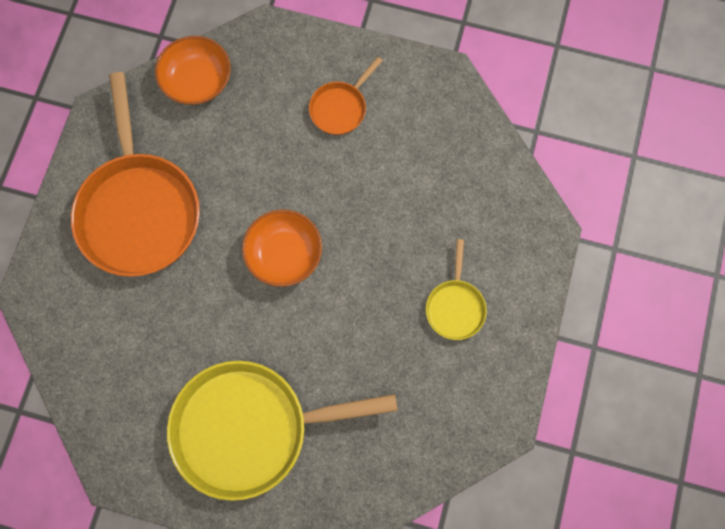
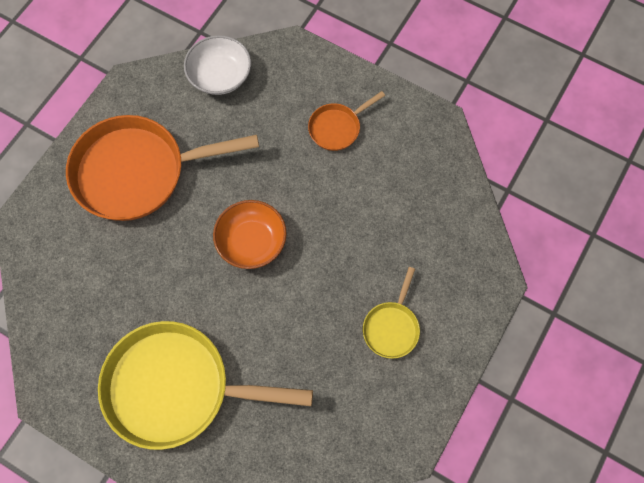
camera: 15 degrees right, 5 degrees down
orange pan [71,72,200,277] -> orange pan turned 75 degrees clockwise [66,115,259,221]
orange bowl [155,36,231,105] -> white bowl [184,35,251,95]

